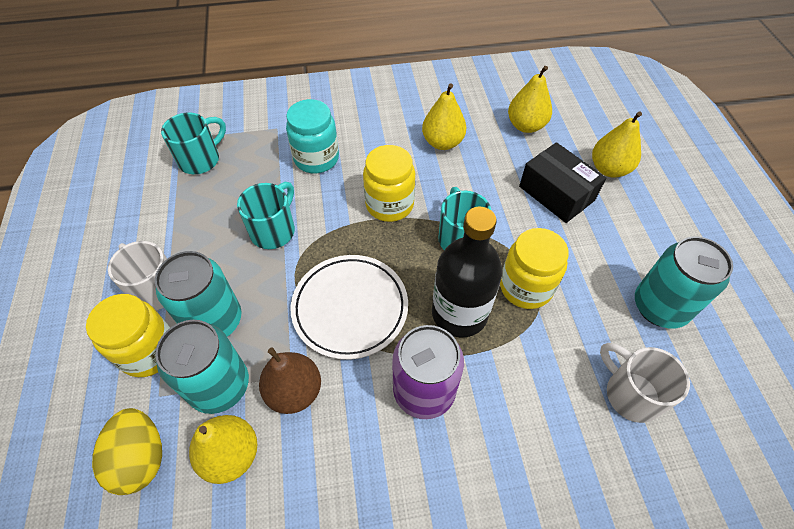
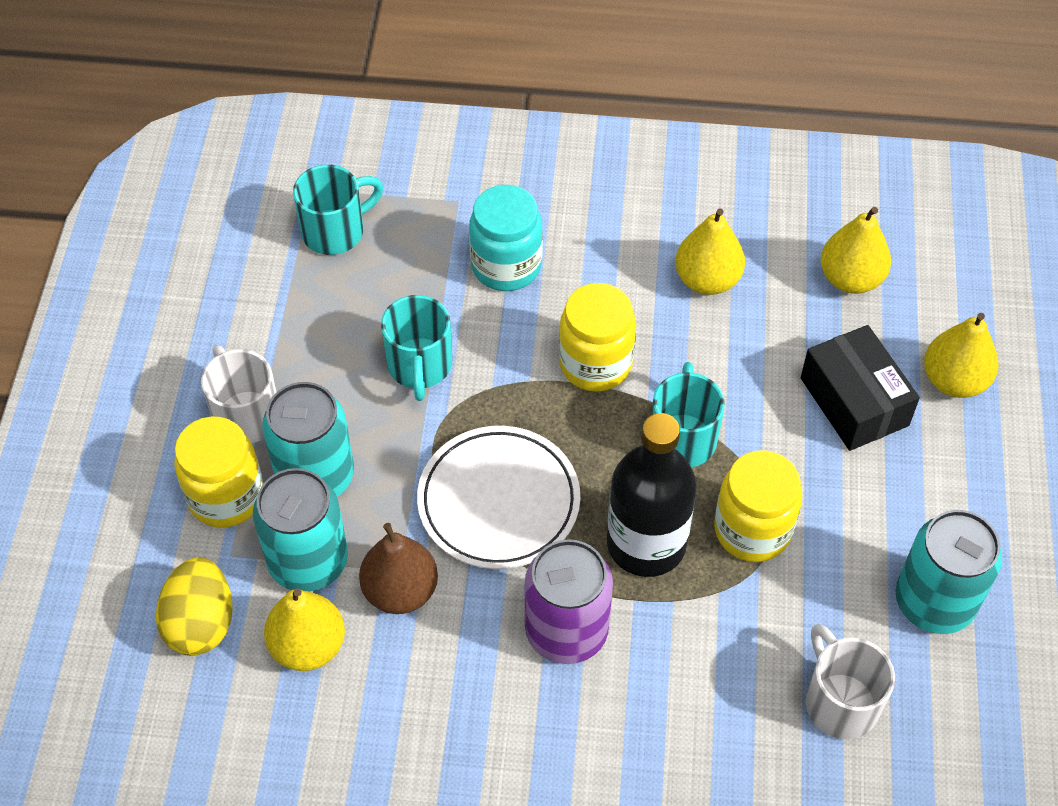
camera: 15 degrees right, 0 degrees up
turquoise mug [237,182,295,249] -> turquoise mug turned 135 degrees clockwise [381,295,452,401]

